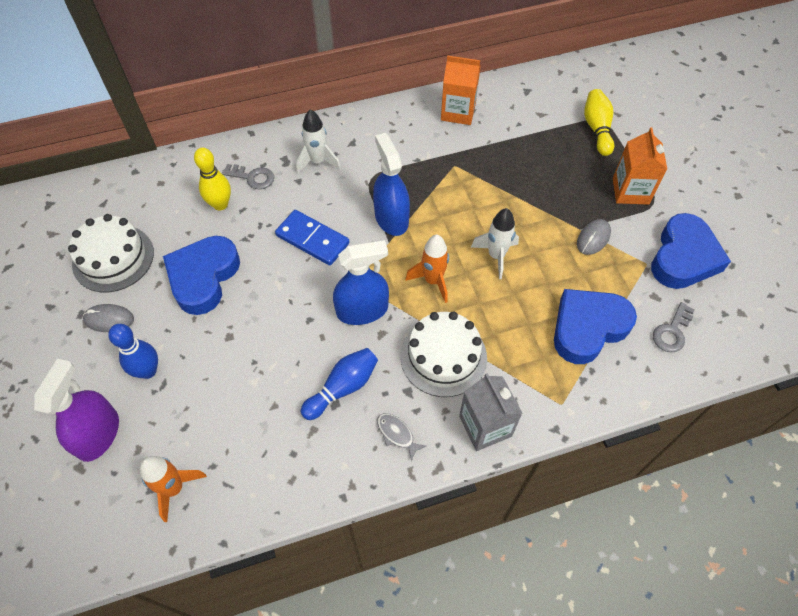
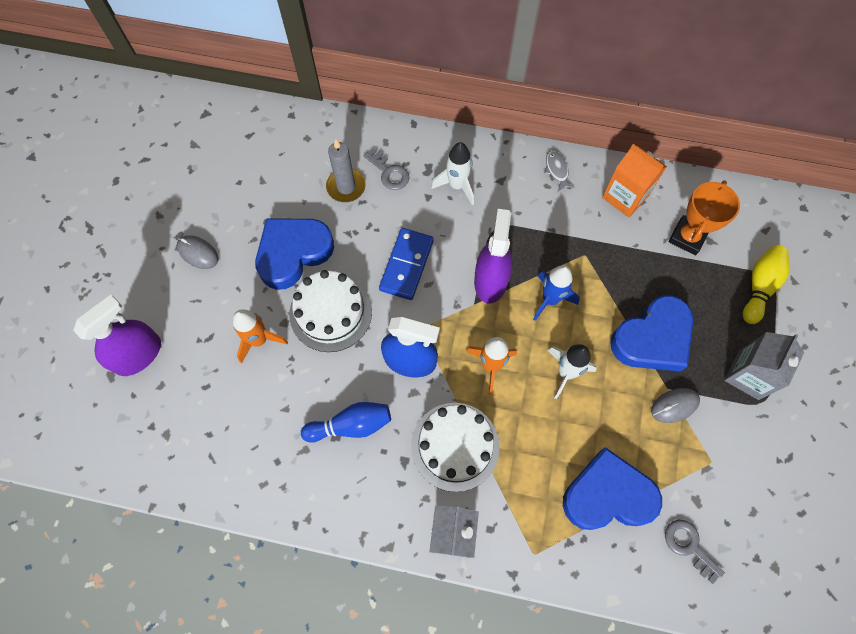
camera: 30 degrees right, 10 degrees up
white cake [68,214,154,292] -> white cake moved to [289,270,372,352]
blue bowling pin [108,324,158,379] -> none
orange rocket [140,456,207,522] -> orange rocket moved to [233,309,288,364]
yellow bowling pin [194,148,231,210] -> grey candle [326,139,366,202]
blue domino [275,210,350,266] -> blue domino turned 45 degrees clockwise [379,228,434,300]
blue spray bottle [373,133,410,236] -> purple spray bottle [474,209,512,303]
grey fish [377,413,426,461] -> grey fish moved to [545,151,575,191]
orange carton [613,127,668,205] -> grey carton [724,332,804,400]
blue heart [651,213,731,289] -> blue heart moved to [610,295,694,372]
grey key [653,302,695,352] -> grey key turned 75 degrees clockwise [665,520,725,584]
none -> blue rocket [533,265,580,321]
none -> orange trophy [669,180,740,255]

